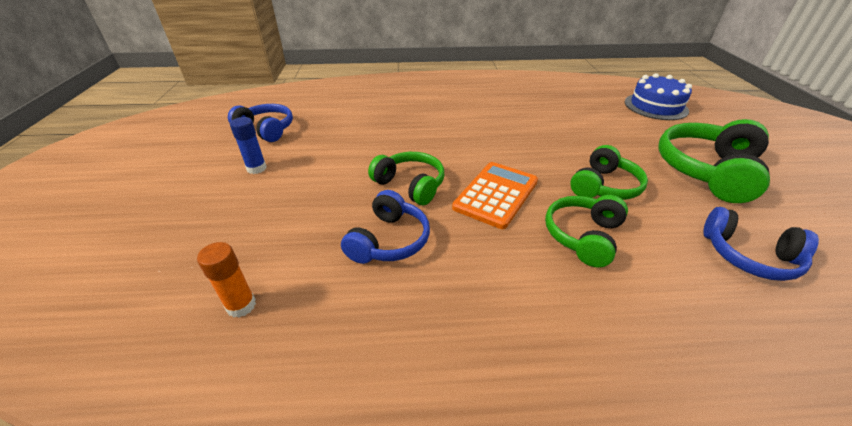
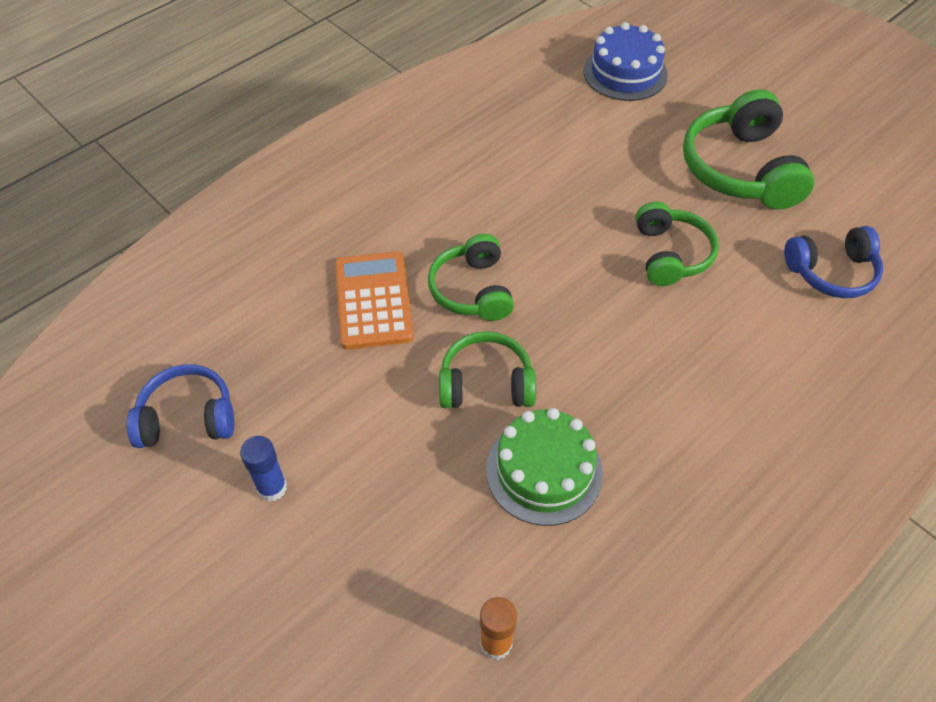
camera: 40 degrees left, 15 degrees up
blue headphones [341,190,430,264] -> green cake [486,408,603,526]
orange calculator [452,162,538,229] -> orange calculator moved to [335,251,414,349]
green headphones [545,195,628,268] -> green headphones moved to [428,234,514,321]

